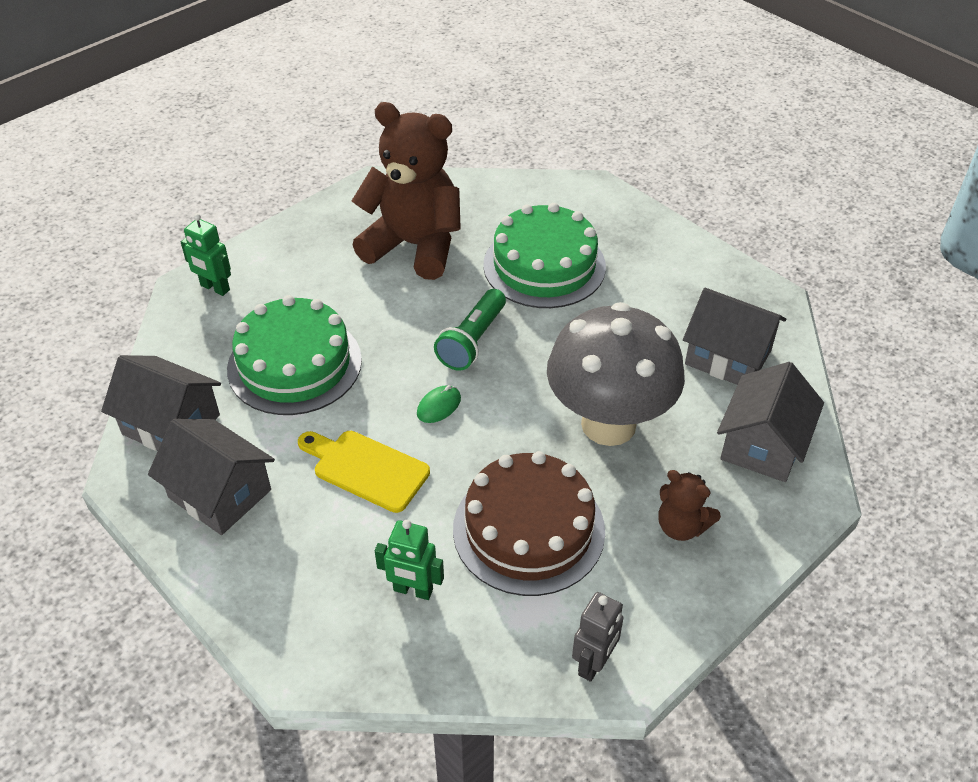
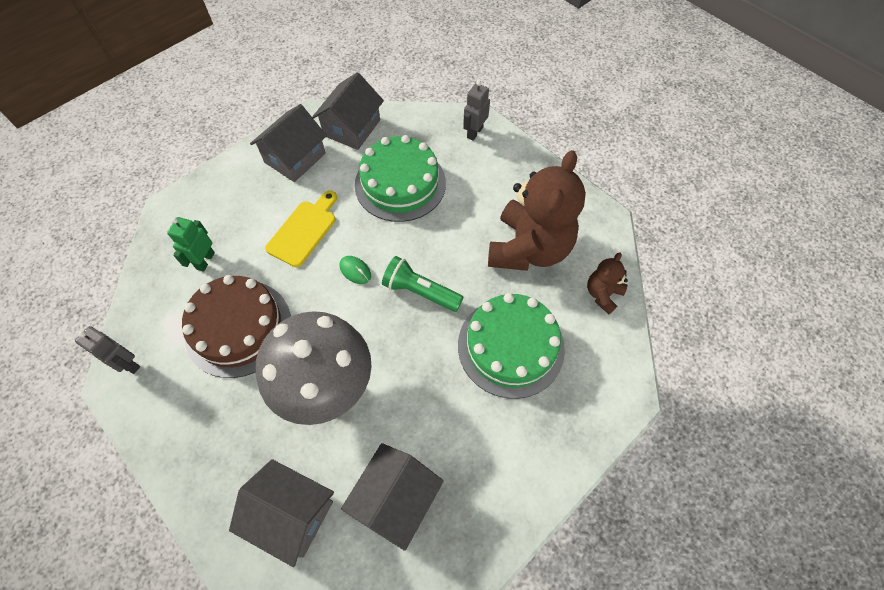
camera: 90 degrees right, 15 degrees up
green robot [181,214,231,296] -> grey robot [463,80,490,141]
brown teddy bear [659,470,721,541] -> brown teddy bear moved to [587,252,628,314]

